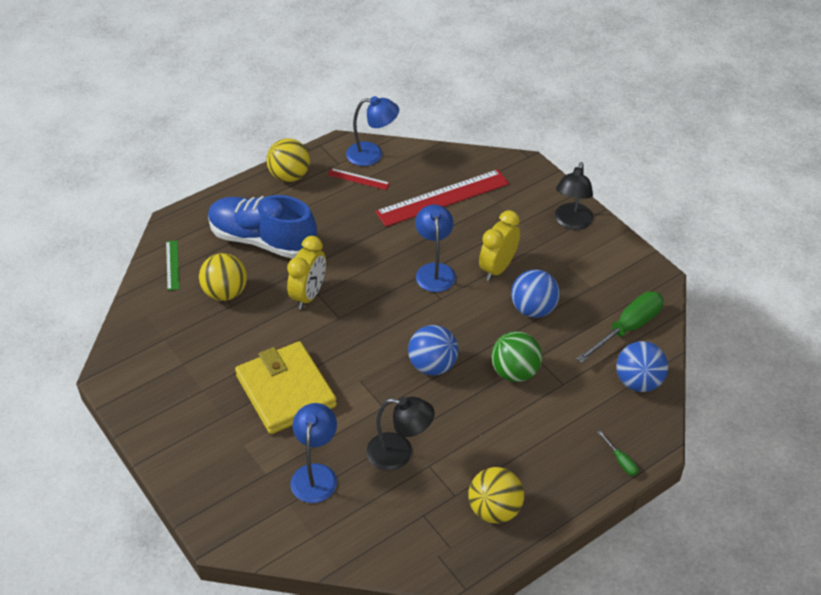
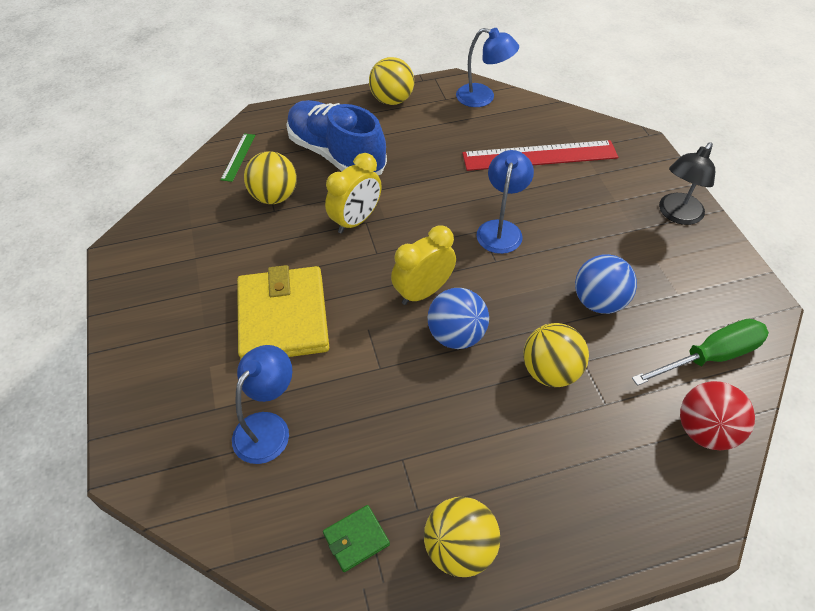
camera: 20 degrees right, 5 degrees up
red ruler [328,168,390,190] -> none
black lamp [366,397,435,470] -> none
yellow clock [479,210,520,281] -> yellow clock moved to [391,225,456,305]
green ball [491,331,542,382] -> yellow ball [523,323,589,387]
green screwdriver [598,431,639,476] -> none
blue ball [617,341,668,392] -> red ball [680,381,755,450]
none -> green wallet [323,505,390,572]

